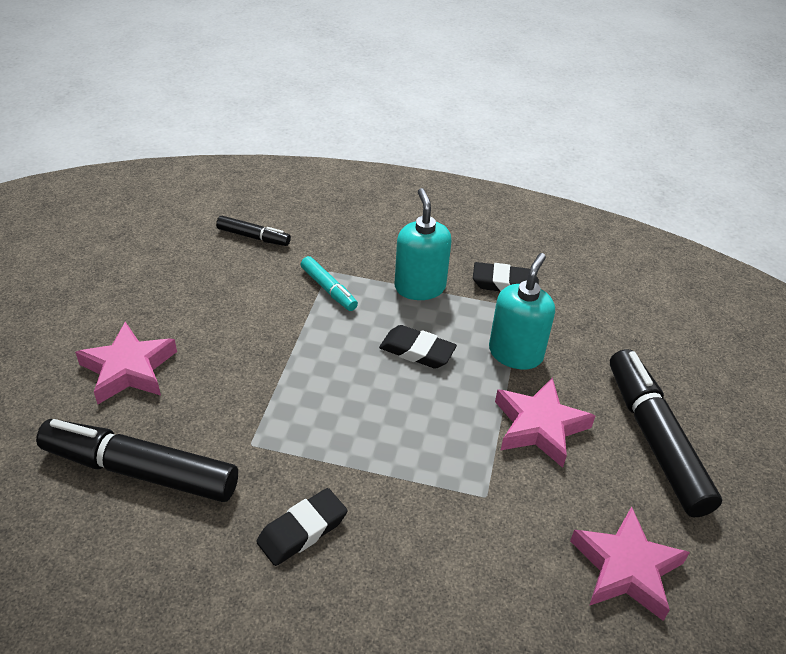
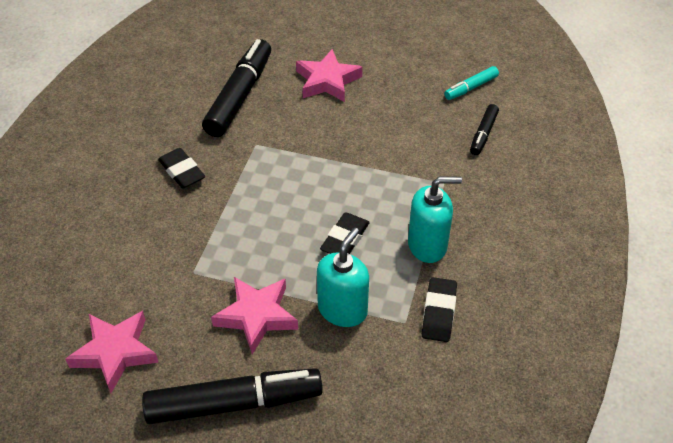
camera: 95 degrees right, 5 degrees up
turquoise marker [301,256,358,311] -> turquoise marker moved to [444,66,499,100]
turquoise soap dispenser [489,253,555,369] -> turquoise soap dispenser turned 90 degrees counterclockwise [317,228,369,327]

